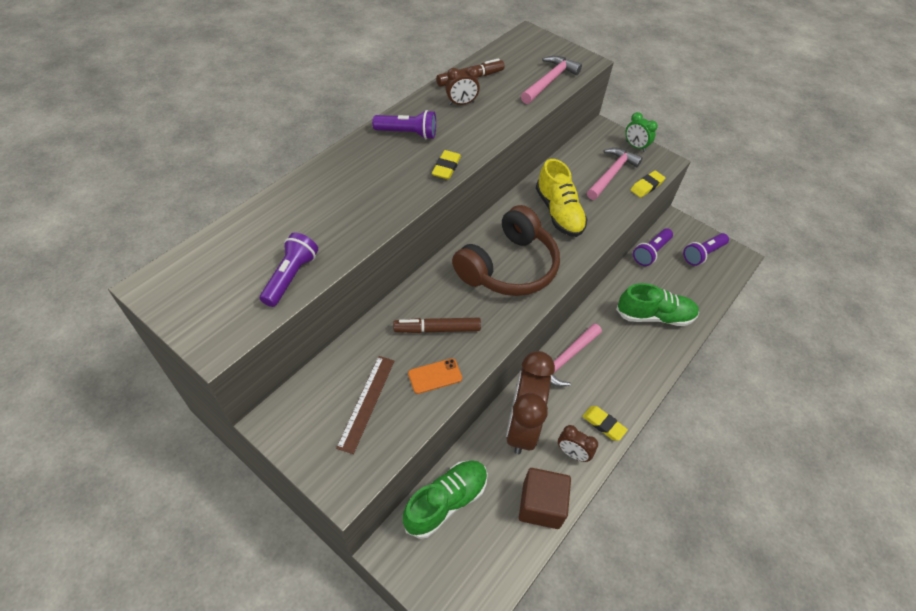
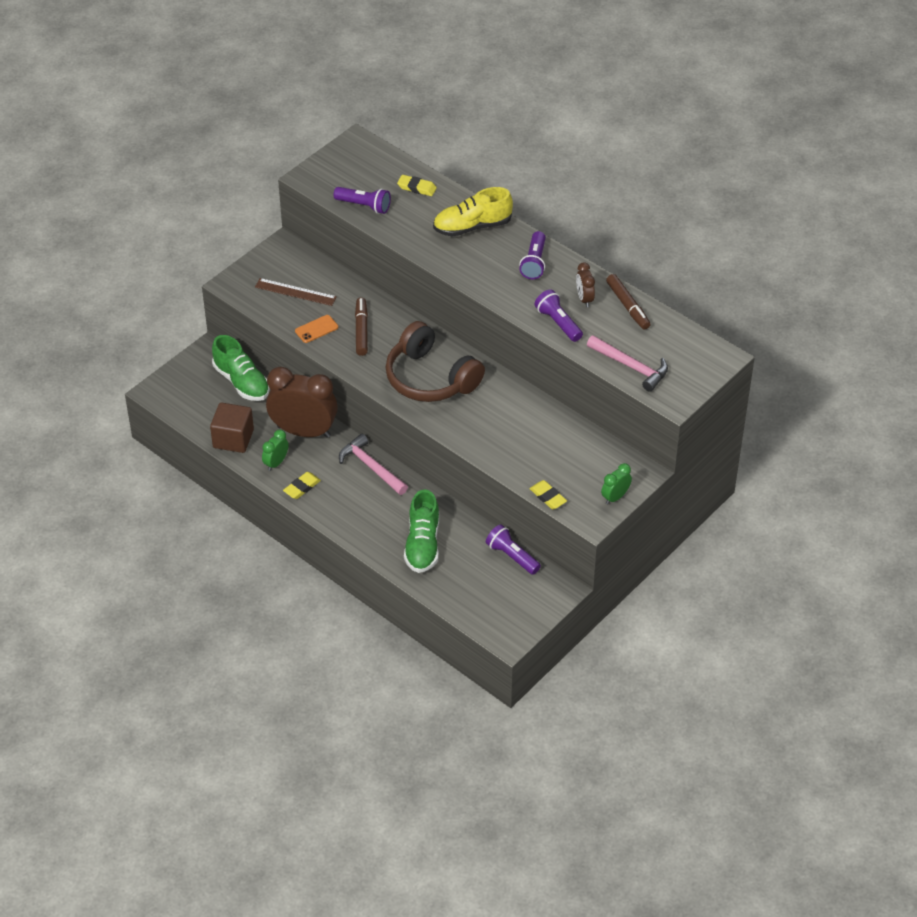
camera: 95 degrees right, 5 degrees down
orange phone [408,358,462,394] -> orange phone turned 75 degrees clockwise [295,315,338,343]
yellow eraser [432,150,461,179] -> yellow eraser moved to [397,175,437,196]
yellow shoe [536,159,588,237] -> yellow shoe moved to [433,187,513,237]
brown clock [558,425,598,462] -> green clock [262,430,289,471]
pink hammer [587,148,643,200] -> none
purple flashlight [683,233,729,266] -> purple flashlight moved to [535,289,583,342]

